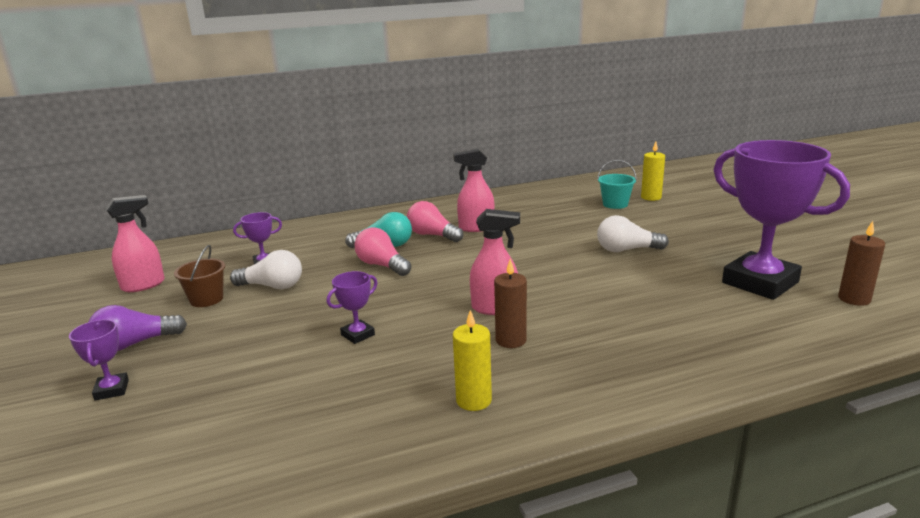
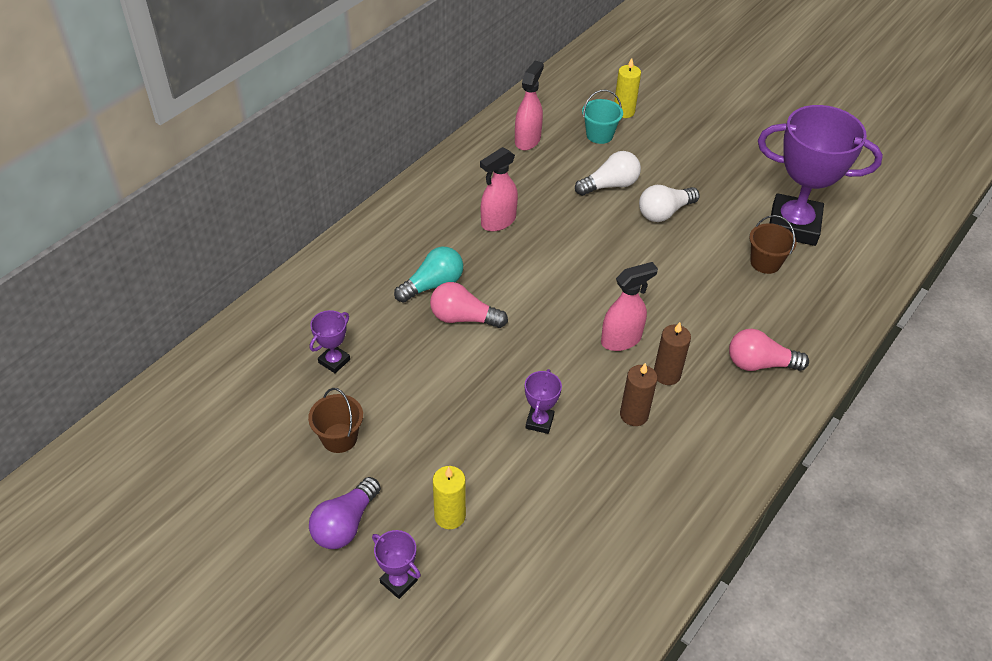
camera: 35 degrees left, 25 degrees up
pink spray bottle [106,195,165,292] -> pink spray bottle moved to [515,61,544,150]
white light bulb [230,250,302,289] -> white light bulb moved to [575,151,641,196]
pink light bulb [407,201,463,242] -> pink light bulb moved to [729,329,809,371]
yellow candle [453,310,492,411] -> yellow candle moved to [433,466,466,529]
brown candle [838,221,885,306] -> brown candle moved to [620,363,658,426]
none -> brown bucket [749,215,797,274]

